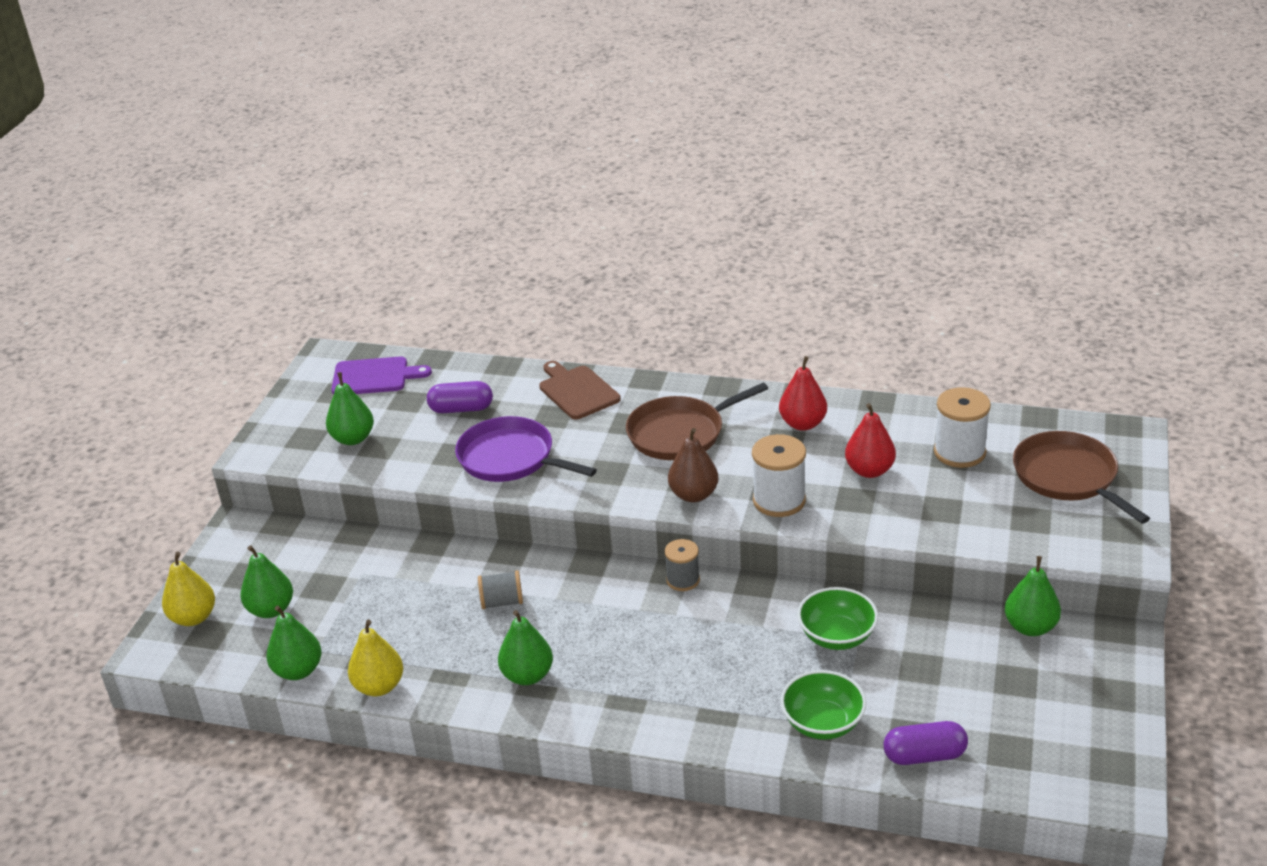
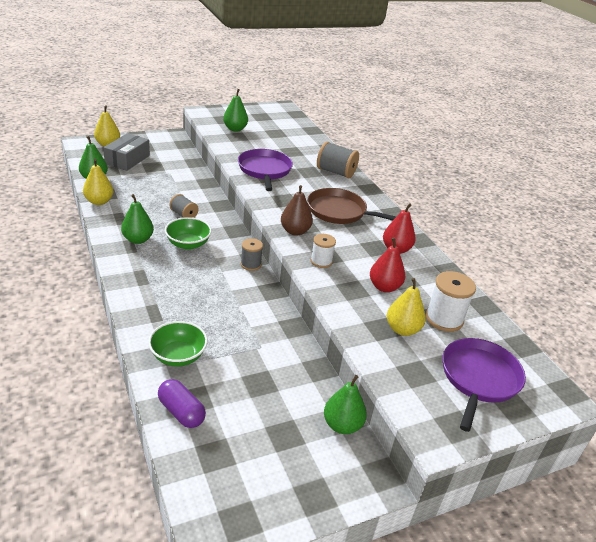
camera: 45 degrees right, 0 degrees up
green pear [240,545,293,618] -> grey box [103,133,150,171]
purple cutting board [332,357,432,395] -> none
purple capsule [427,381,493,413] -> none
brown cutting board [539,361,621,419] -> grey spool [317,141,359,179]
white spool [752,434,806,517] -> white spool [311,234,336,268], size x0.63
green bowl [797,587,878,650] -> green bowl moved to [165,217,212,250]
brown pan [1013,431,1150,524] -> purple pan [442,338,526,432]
none -> yellow pear [387,278,426,336]

